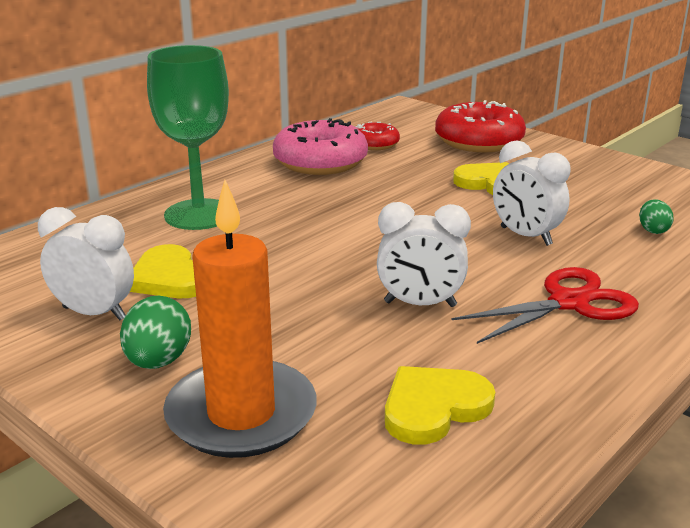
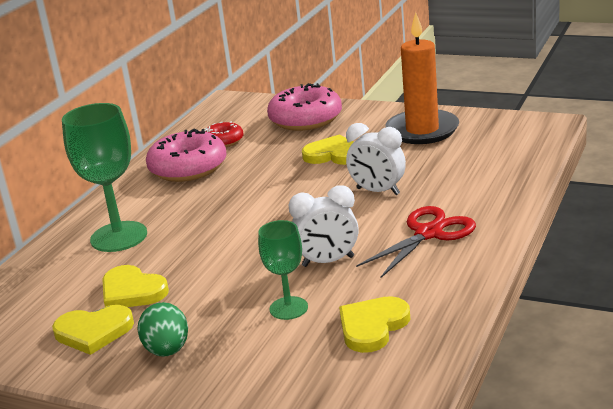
camera: 15 degrees left, 0 degrees up
white clock [38,207,134,320] -> yellow heart [52,305,134,355]
orange candle [163,180,317,458] -> orange candle moved to [385,12,459,144]
red donut [435,100,526,152] -> pink donut [267,83,342,131]
green egg [639,199,674,234] -> none
none -> green goblet [258,220,308,320]

